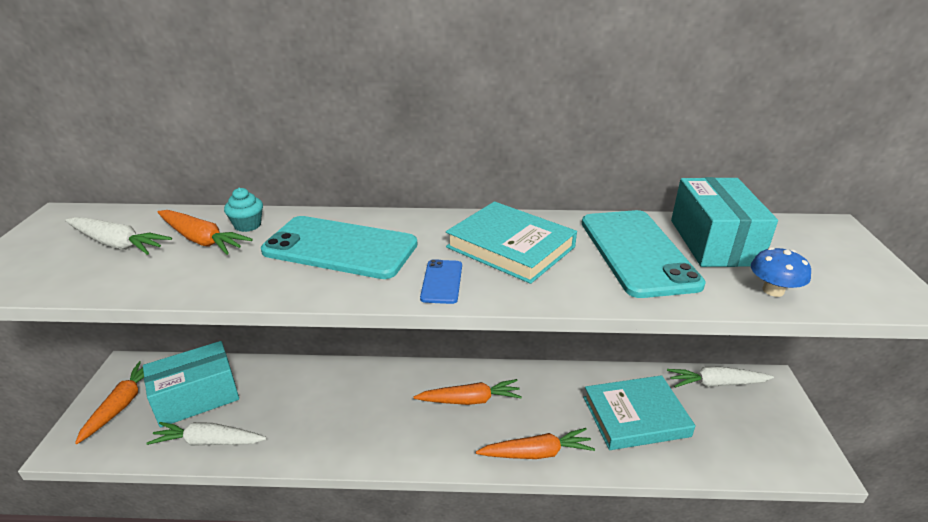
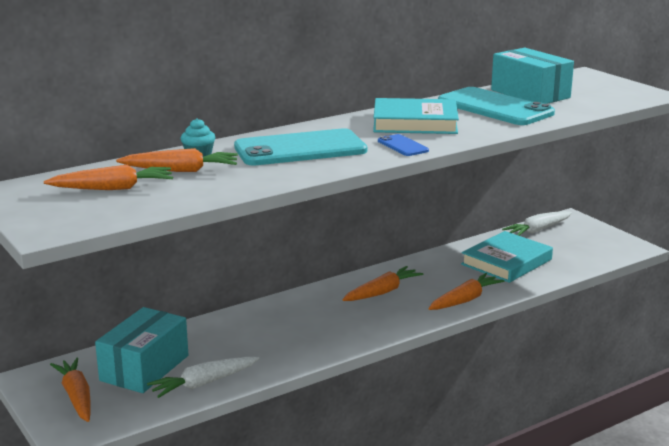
camera: 35 degrees left, 10 degrees down
white carrot [65,217,172,255] -> orange carrot [44,165,173,190]
blue mushroom [751,247,811,297] -> none

